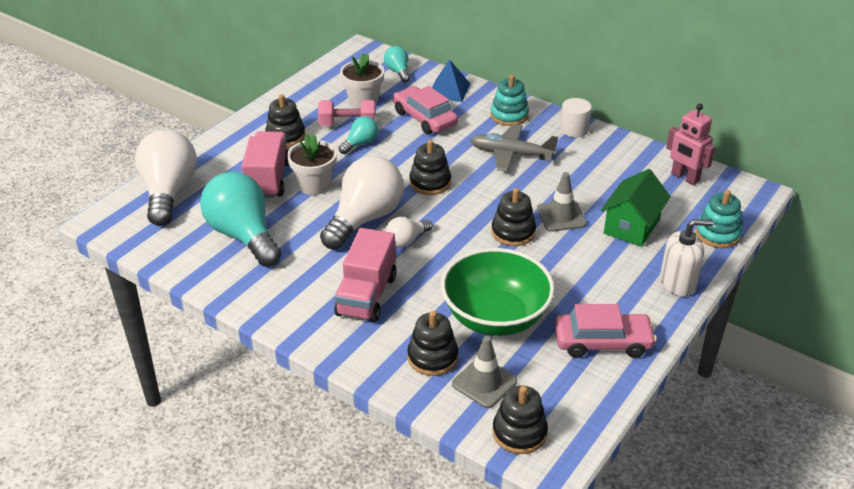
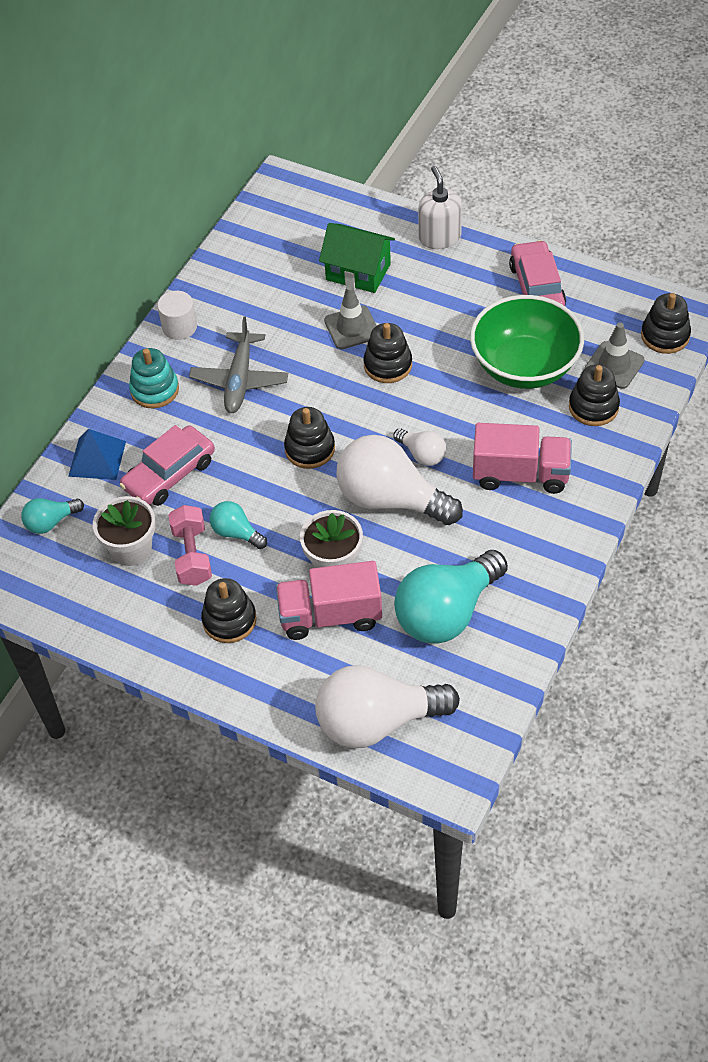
camera: 95 degrees left, 15 degrees up
pink robot [666,103,715,185] -> none
turquoise stacking toy [695,190,742,248] -> none

